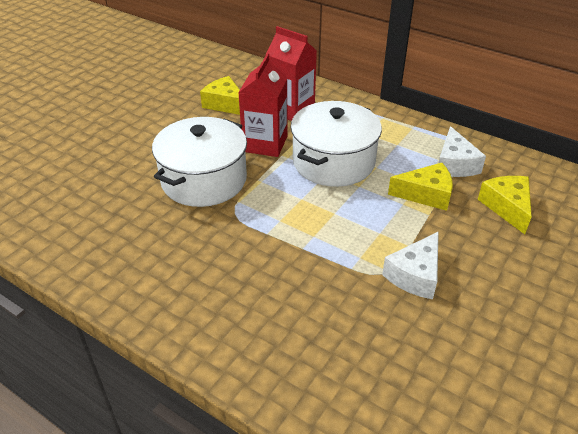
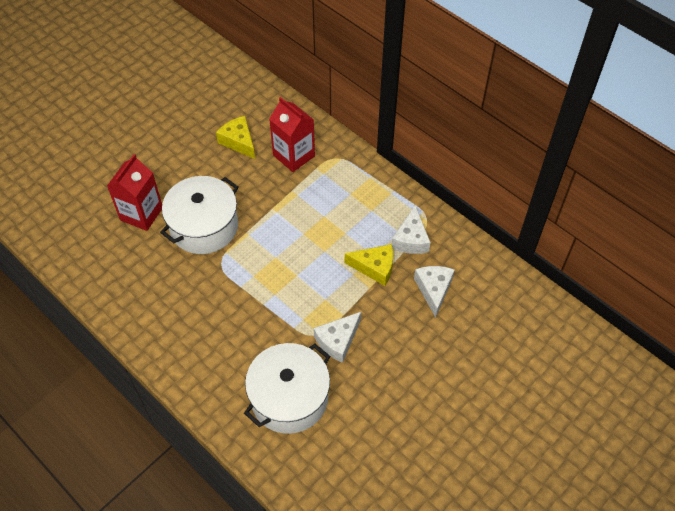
camera: 10 degrees right, 15 degrees up
red carton [238,53,287,157] -> red carton moved to [107,154,162,231]
white pot [291,101,382,187] -> white pot moved to [244,343,330,434]
yellow cheese [477,176,532,234] -> white cheese [414,266,455,318]

